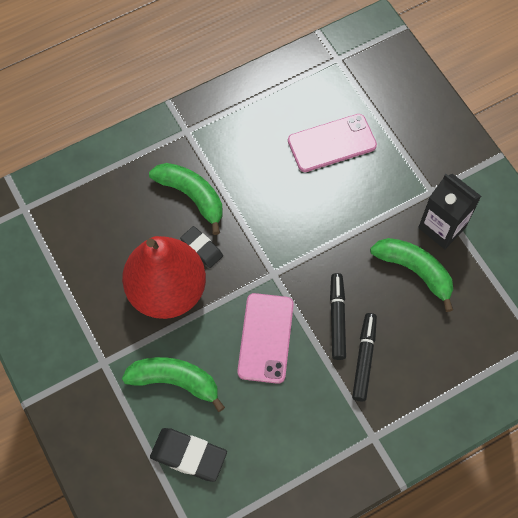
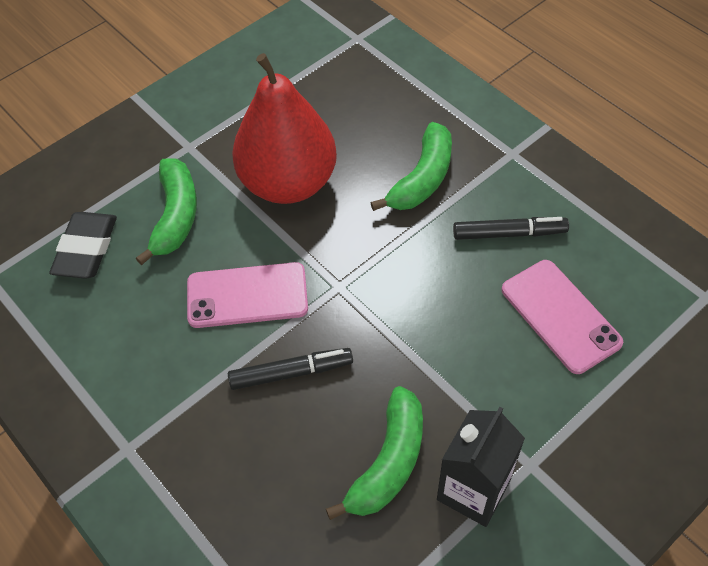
camera: 80 degrees right, 10 degrees down
black eraser [180,226,223,268] -> none
black marker [352,313,377,401] -> black marker moved to [453,217,569,240]

